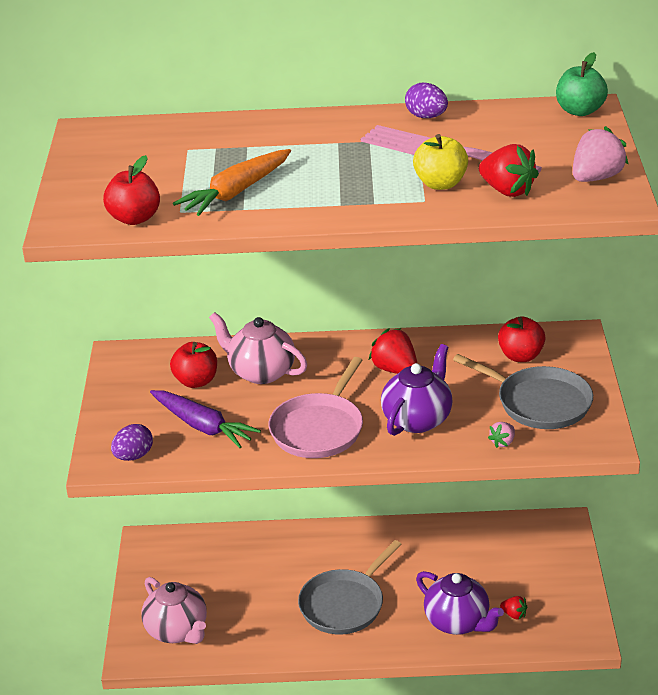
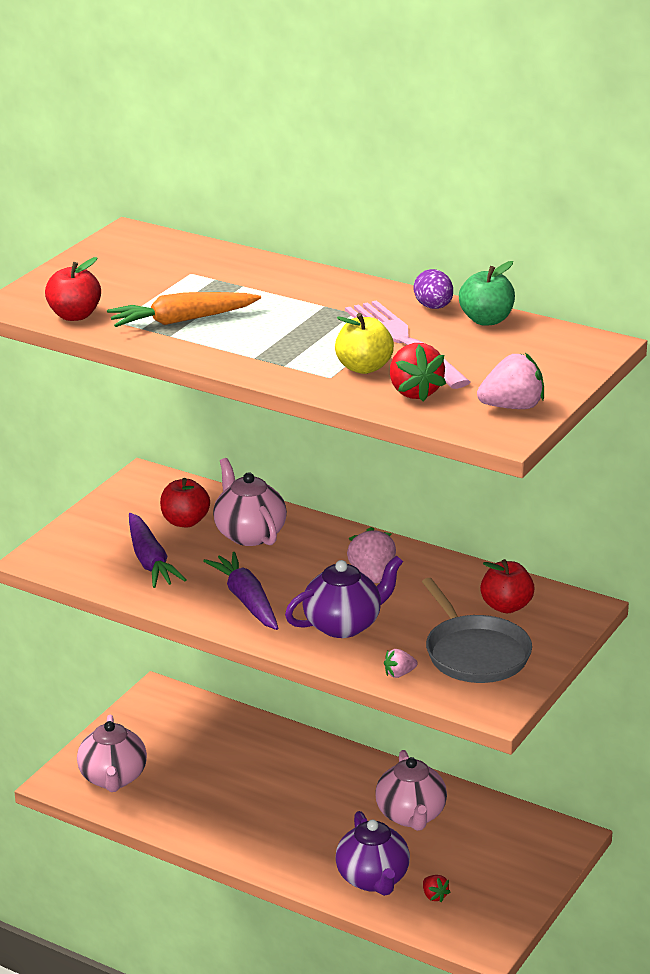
camera: 30 degrees right, 5 degrees down
purple egg [111,424,153,461] -> none
pink pan [268,357,363,458] -> purple carrot [203,552,278,630]
grey pan [298,540,402,634] -> none
red strawberry [369,328,417,374] -> pink strawberry [347,527,396,583]
green apple [556,52,608,116] -> green apple moved to [459,261,515,326]
none -> pink teapot [375,750,447,831]

